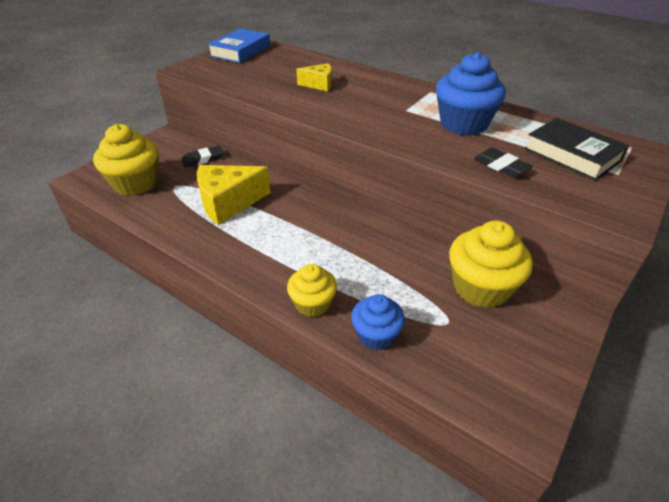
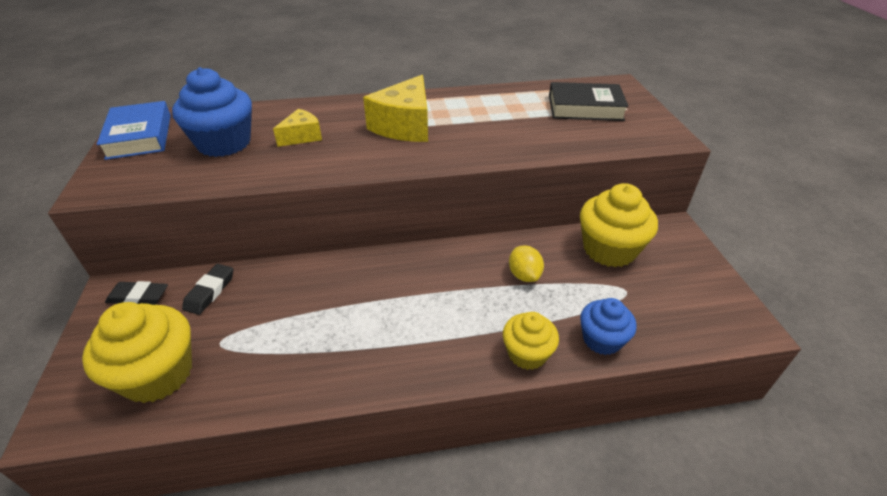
camera: 45 degrees left, 0 degrees up
yellow cheese [197,165,271,225] -> yellow cheese moved to [363,75,428,142]
blue cupcake [436,52,506,135] -> blue cupcake moved to [172,67,252,157]
black eraser [474,148,533,178] -> black eraser moved to [105,281,168,305]
none -> yellow lemon [509,245,544,282]

